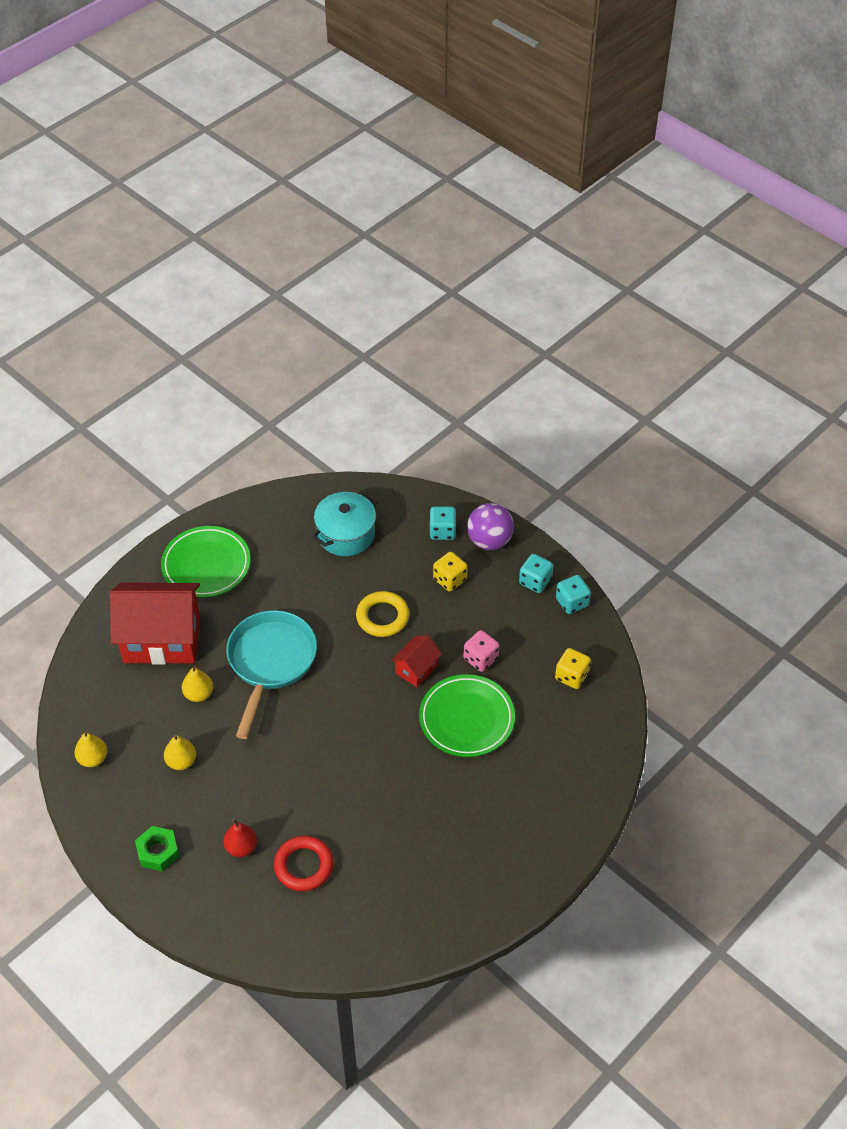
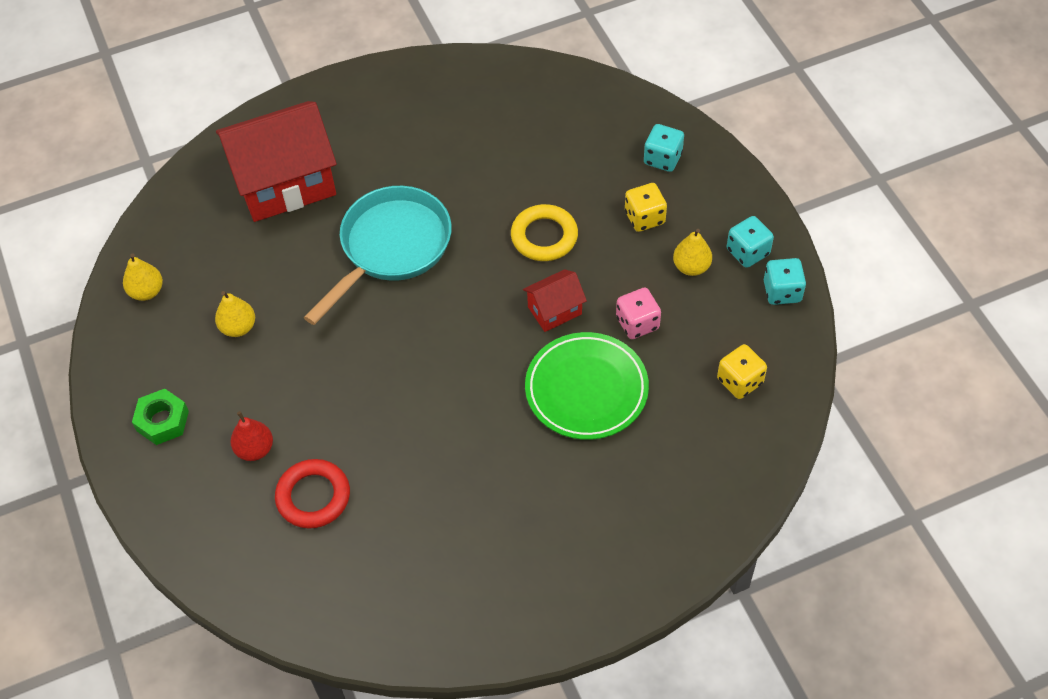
camera: 25 degrees right, 5 degrees up
red house [110,583,200,665] -> red house turned 45 degrees counterclockwise [216,101,337,222]
green plate [161,526,251,598] -> none
yellow pear [182,666,213,702] -> yellow pear moved to [673,229,712,276]
turquoise pot [312,492,378,556] -> none
purple ball [467,503,514,550] -> none

